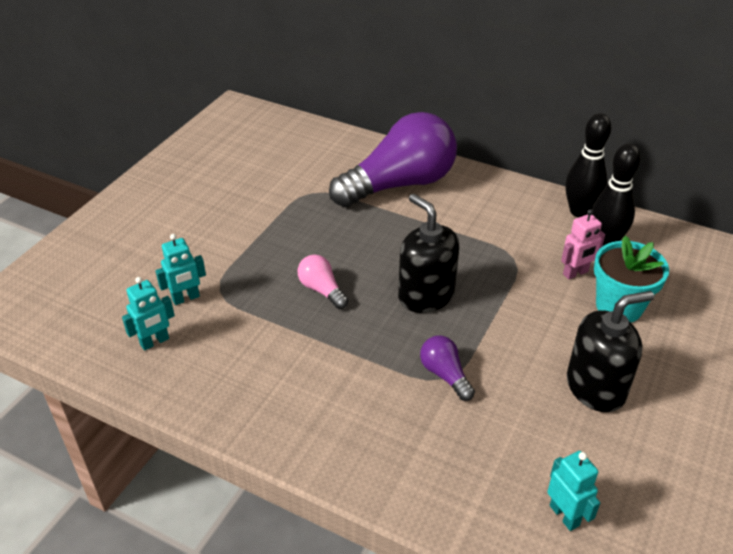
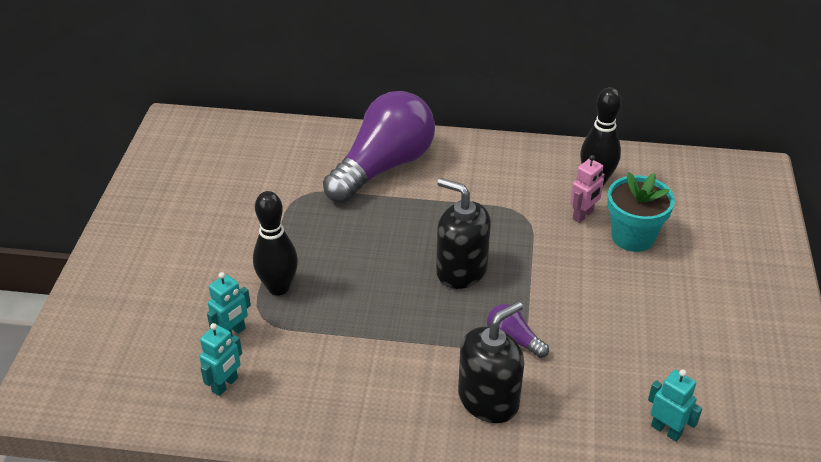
camera: 20 degrees left, 0 degrees up
pink light bulb [298,255,348,309] -> none
black bowling pin [565,113,611,217] -> black bowling pin moved to [253,191,298,296]
black soap dispenser [567,291,654,412] -> black soap dispenser moved to [458,301,524,423]

